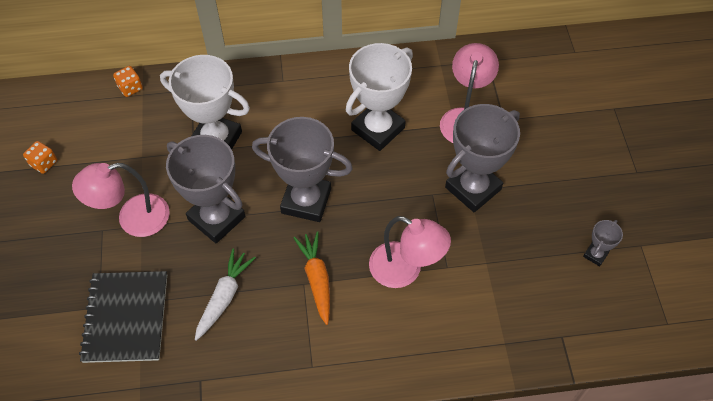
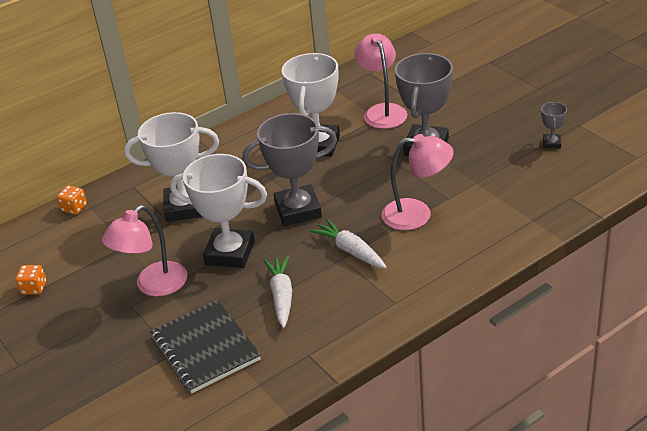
camera: 25 degrees left, 20 degrees down
grey trophy [166,135,245,243] -> white trophy [170,154,267,268]
orange carrot [293,231,330,325] -> white carrot [310,219,387,269]

